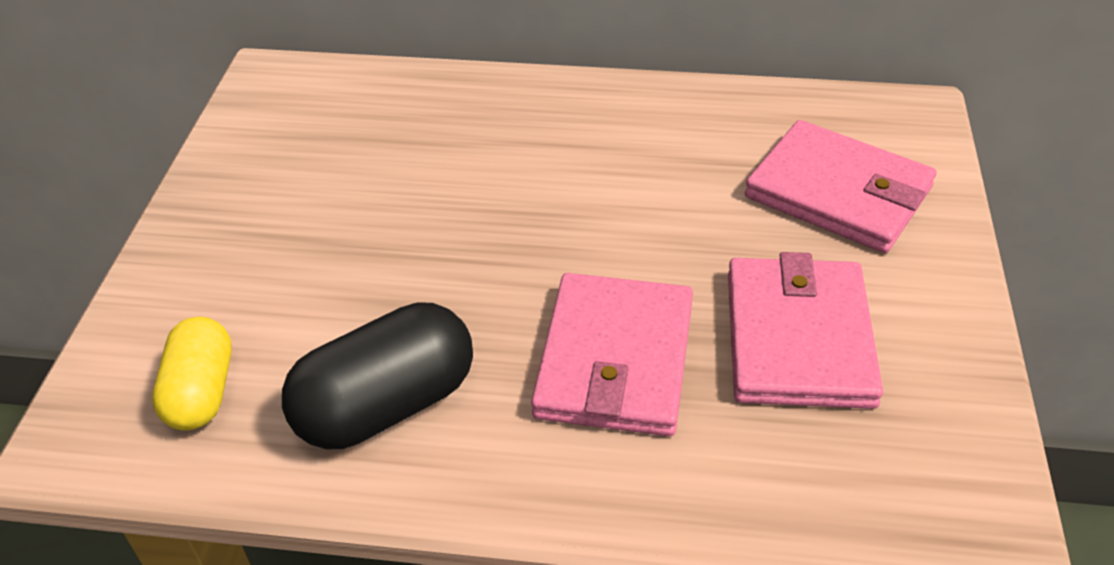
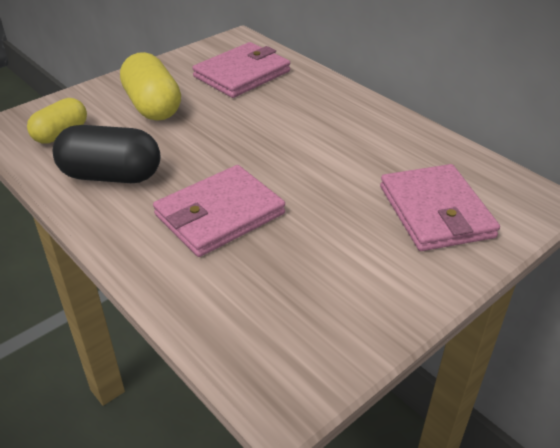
camera: 40 degrees right, 5 degrees down
pink wallet [728,252,883,409] -> pink wallet moved to [192,42,290,98]
none -> yellow capsule [120,52,181,120]

